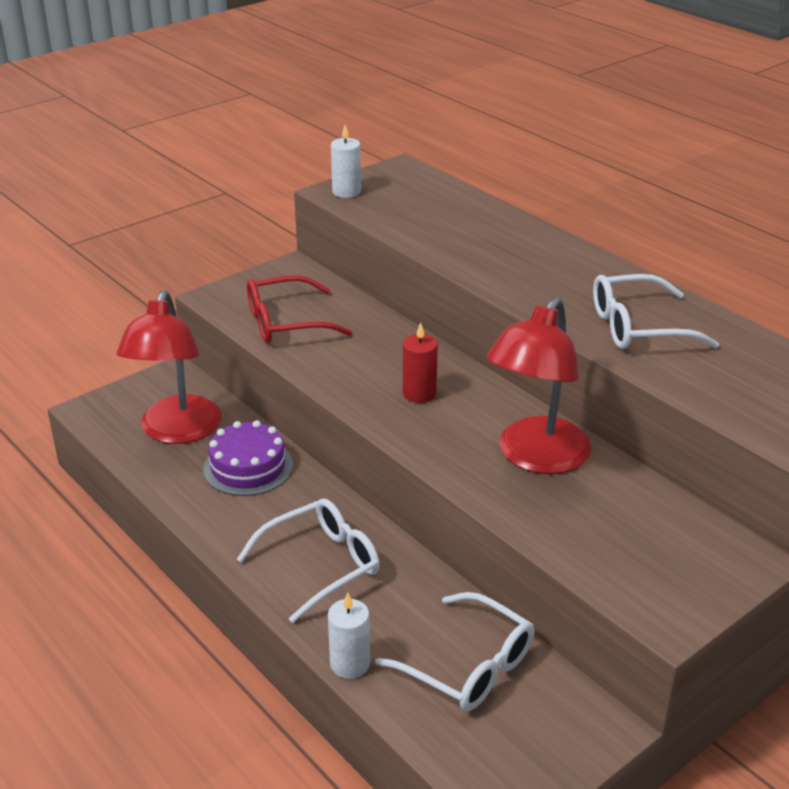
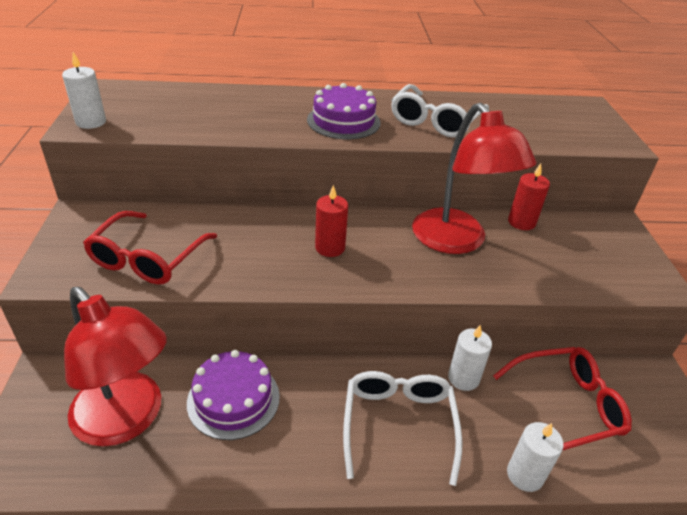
camera: 55 degrees left, 5 degrees up
white glasses [375,592,534,711] -> red glasses [493,347,632,451]
none -> purple cake [307,83,381,139]
none -> white candle [448,325,492,391]
none -> red candle [508,164,550,230]

